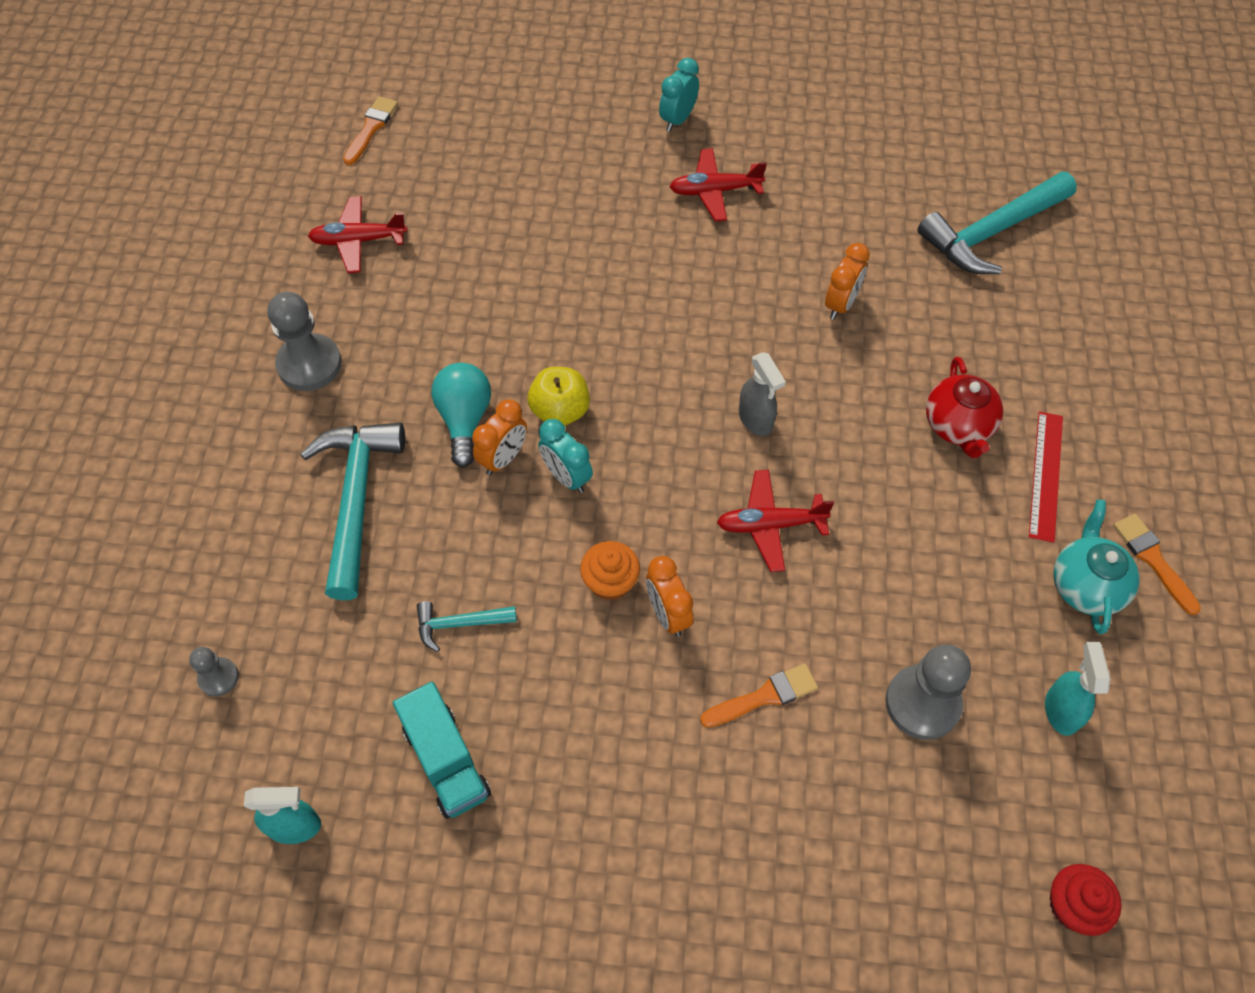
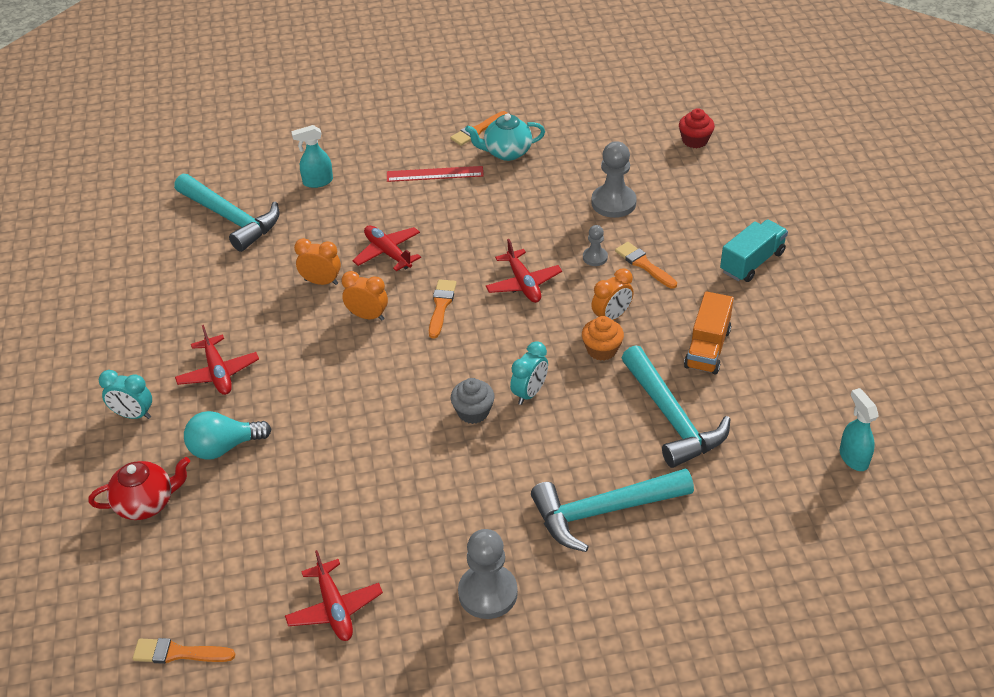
camera: 105 degrees left, 15 degrees down
grey pawn [189,647,239,697] -> grey pawn moved to [583,225,608,266]
turquoise truck [393,682,491,819] -> turquoise truck moved to [720,219,788,282]
turquoise hammer [417,601,517,652] -> turquoise hammer [622,345,731,468], size x2.04
turquoise light bulb [432,363,491,468] -> turquoise light bulb moved to [184,411,271,460]
orange clock [472,400,527,475] -> orange clock moved to [342,271,388,321]
yellow apple [527,367,590,426] -> grey cupcake [451,378,494,424]
grey spray bottle [739,352,786,436] -> orange brush [429,279,456,339]
red teapot [926,357,1003,458] -> red teapot moved to [88,457,190,520]
turquoise spray bottle [1045,642,1110,736] -> turquoise spray bottle moved to [291,125,333,188]
none -> red plane [352,226,421,271]
none -> orange truck [684,291,734,375]

